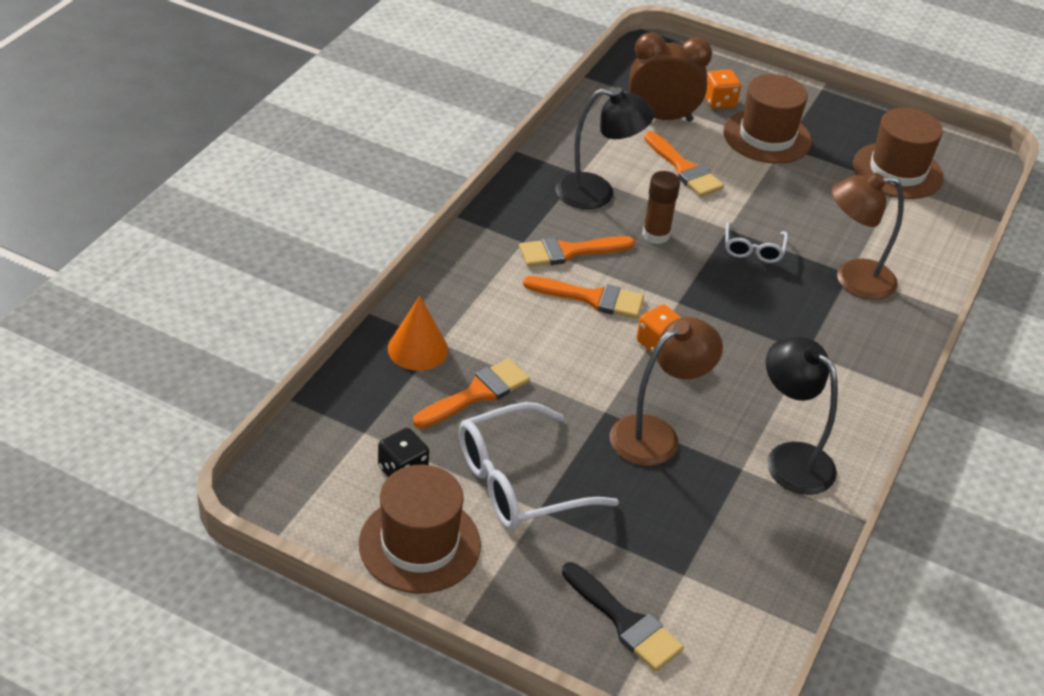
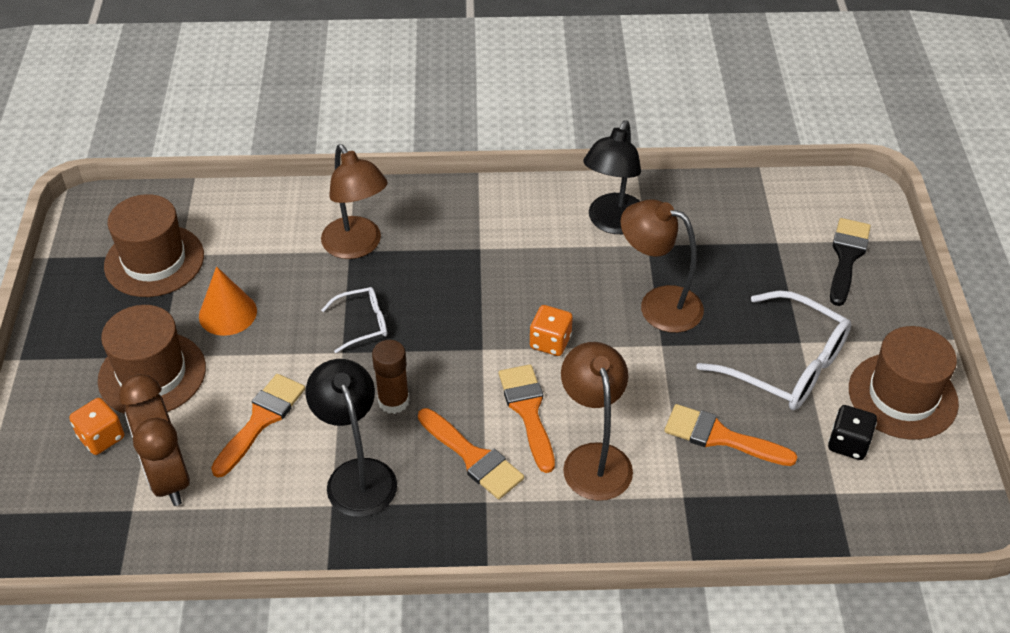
camera: 115 degrees left, 5 degrees up
orange cone [388,296,448,371] -> orange cone moved to [199,266,257,336]
none -> brown lamp [561,342,633,501]

